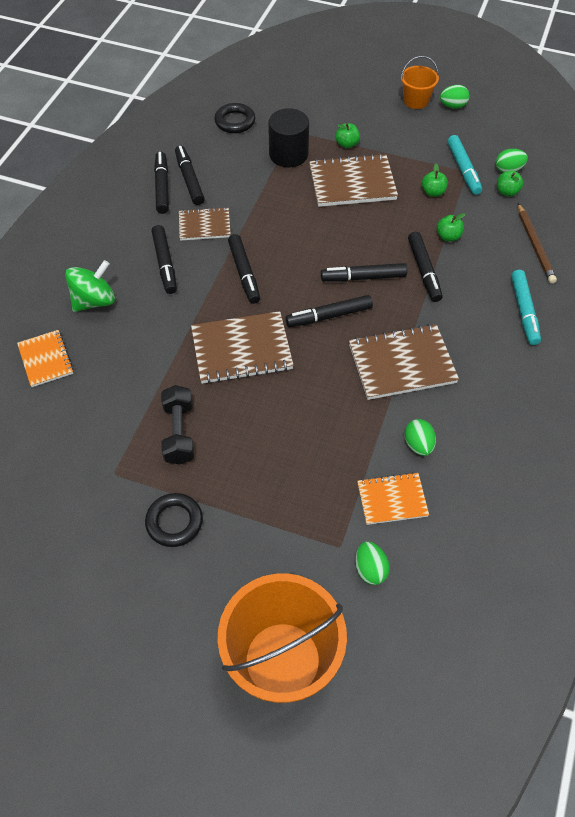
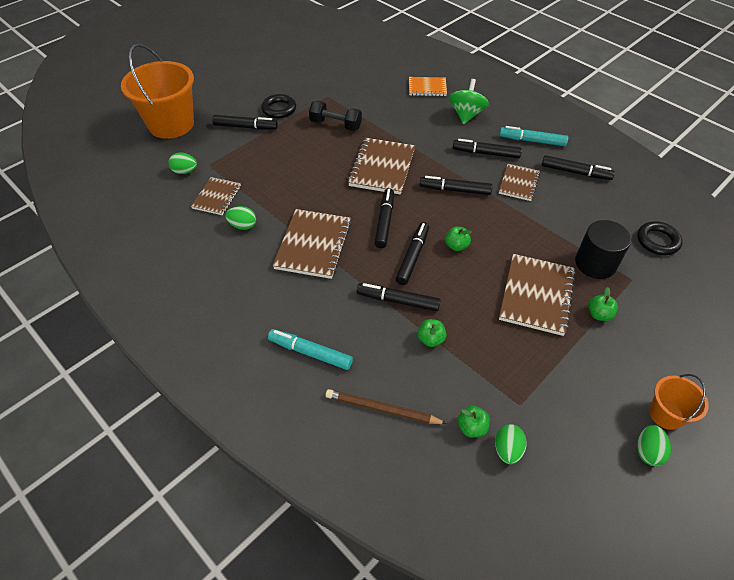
camera: 115 degrees right, 5 degrees down
green spinning top [65,260,115,312] -> green spinning top turned 150 degrees counterclockwise [449,79,489,124]
black marker [175,145,205,205] -> black marker moved to [212,115,278,129]
orange notebook [357,472,429,525] -> brown notebook [191,177,241,215]
green apple [422,163,448,197] -> green apple moved to [445,227,472,251]
turquoise marker [447,135,482,195] -> turquoise marker moved to [500,126,568,146]

